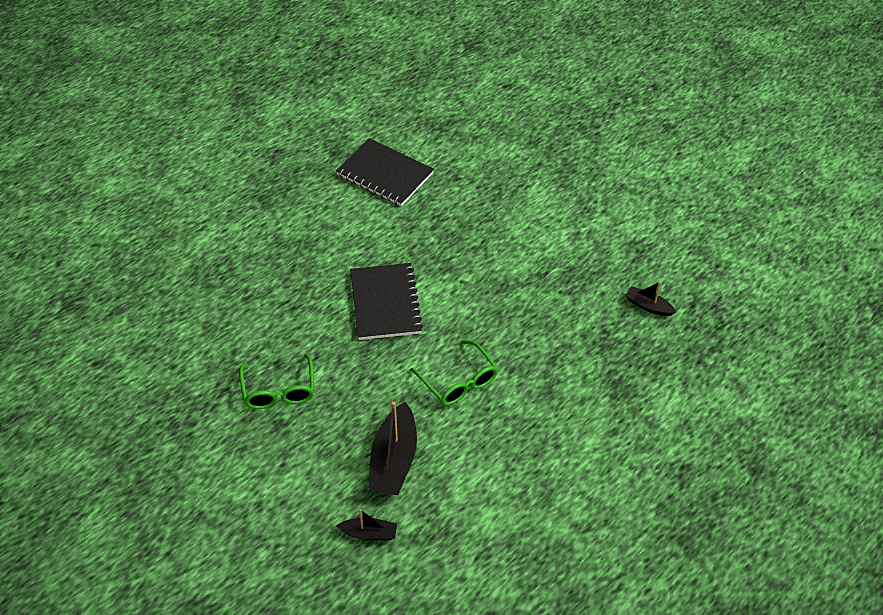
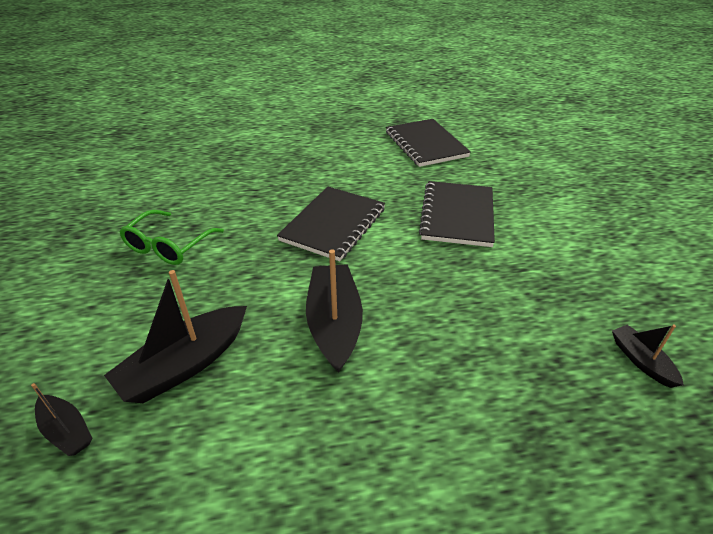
camera: 35 degrees right, 10 degrees down
green glasses [411,340,498,406] -> black boat [306,249,363,373]
none -> black notebook [419,181,495,247]

